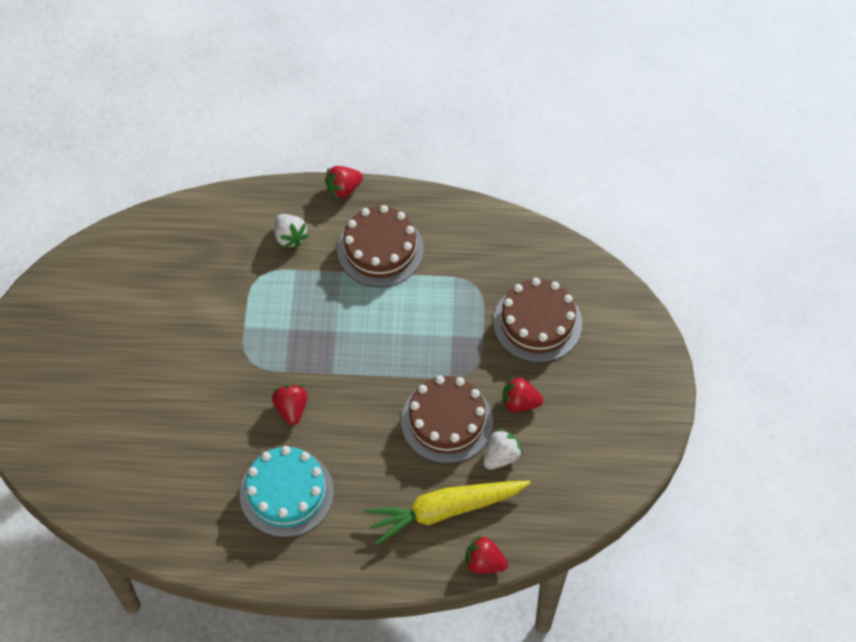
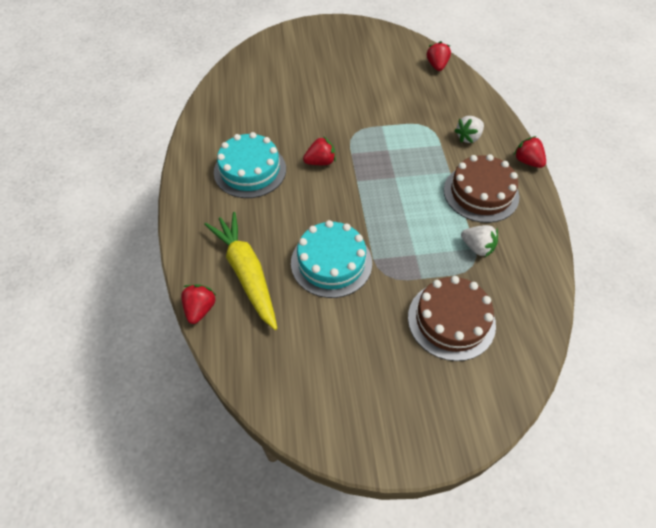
camera: 80 degrees right, 5 degrees down
brown cake [401,375,493,464] -> turquoise cake [291,220,372,298]
white strawberry [483,428,523,470] -> white strawberry moved to [461,225,498,257]
red strawberry [502,375,543,412] -> red strawberry moved to [427,41,451,71]

